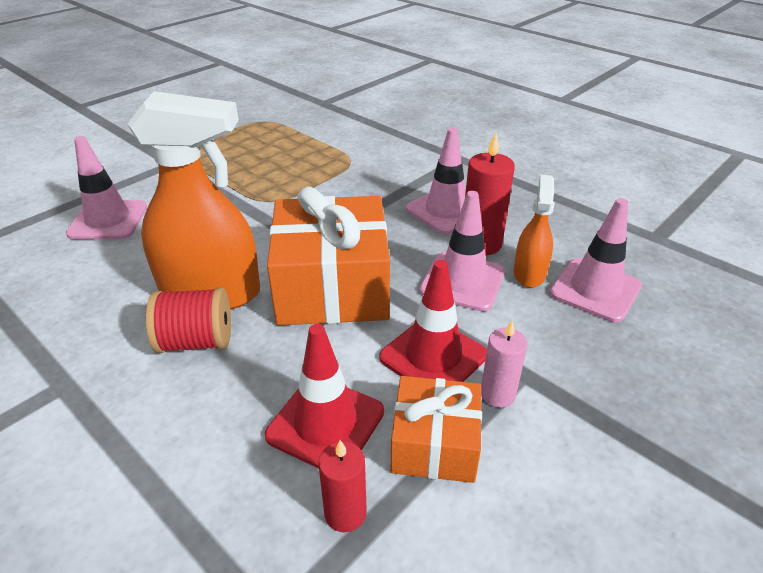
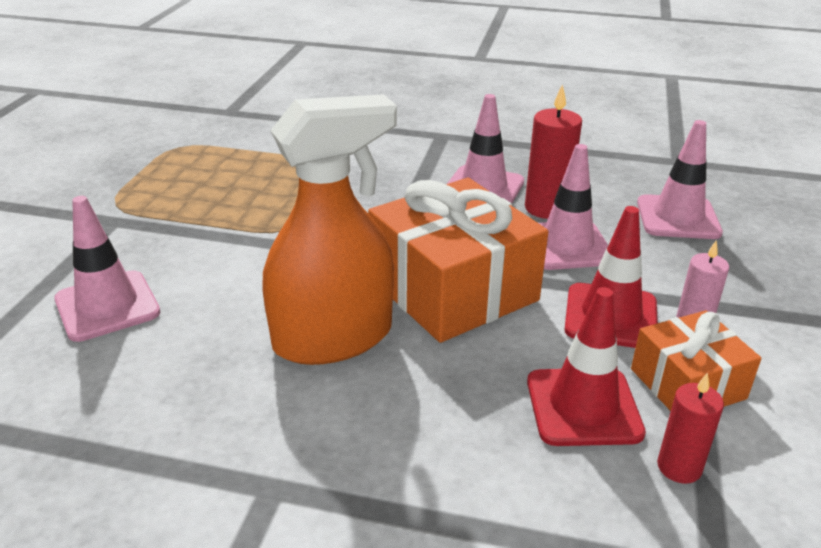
camera: 30 degrees left, 5 degrees down
red spool [146,287,231,353] -> none
orange spray bottle [514,175,555,288] -> none

